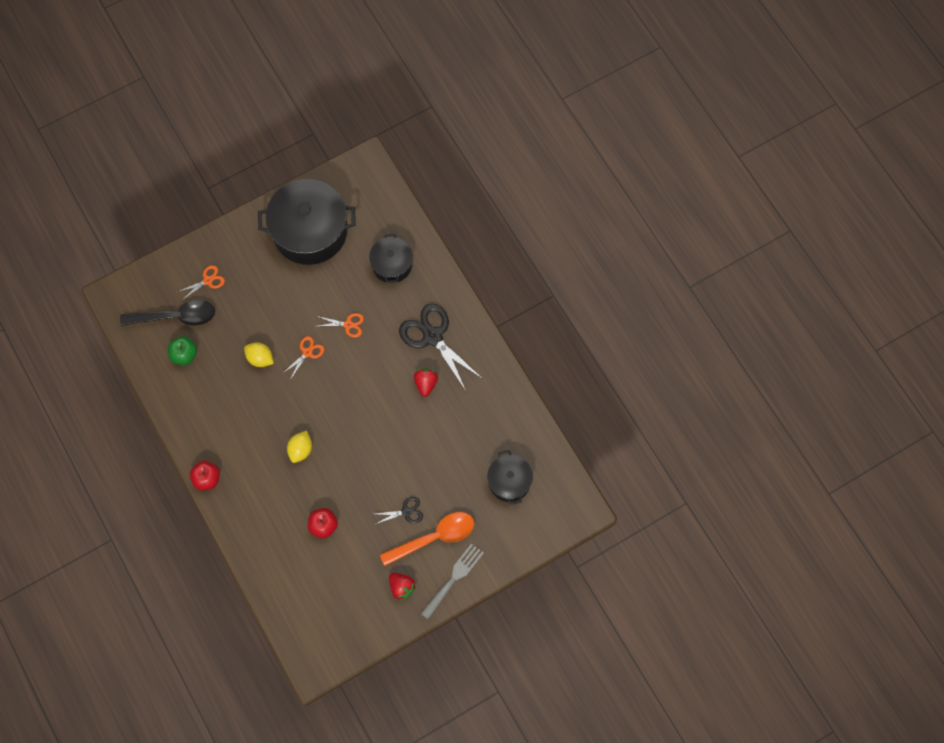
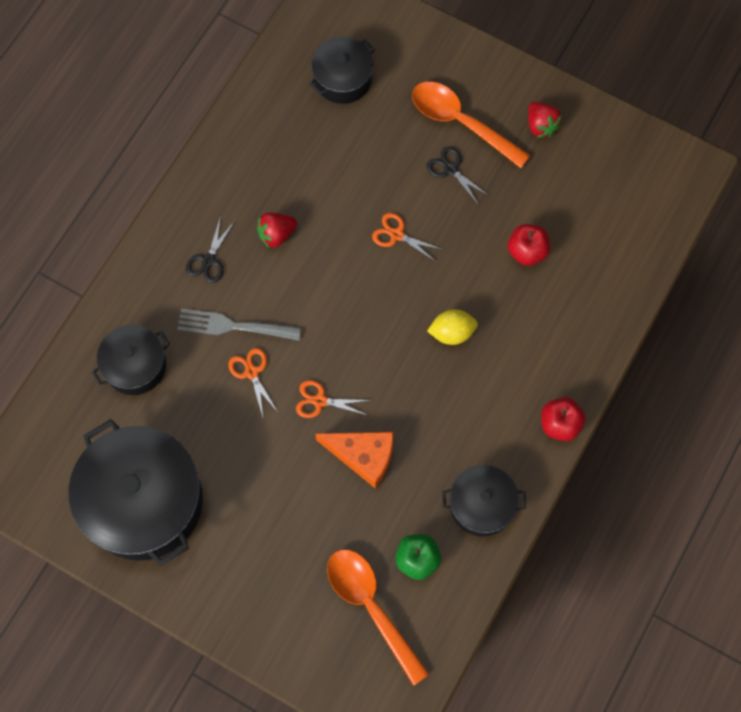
camera: 120 degrees left, 0 degrees up
black spoon [120,300,215,326] -> orange spoon [327,549,429,686]
orange scissors [177,265,225,300] -> orange scissors moved to [372,213,443,262]
yellow lemon [244,342,274,367] -> orange cheese [315,432,394,488]
red strawberry [389,573,416,601] -> red strawberry turned 135 degrees clockwise [528,102,562,138]
black scissors [399,304,483,391] -> black scissors [186,216,235,283], size x0.50
grey fork [421,543,484,619] -> grey fork moved to [177,309,301,341]
none -> black pot [442,465,526,537]

